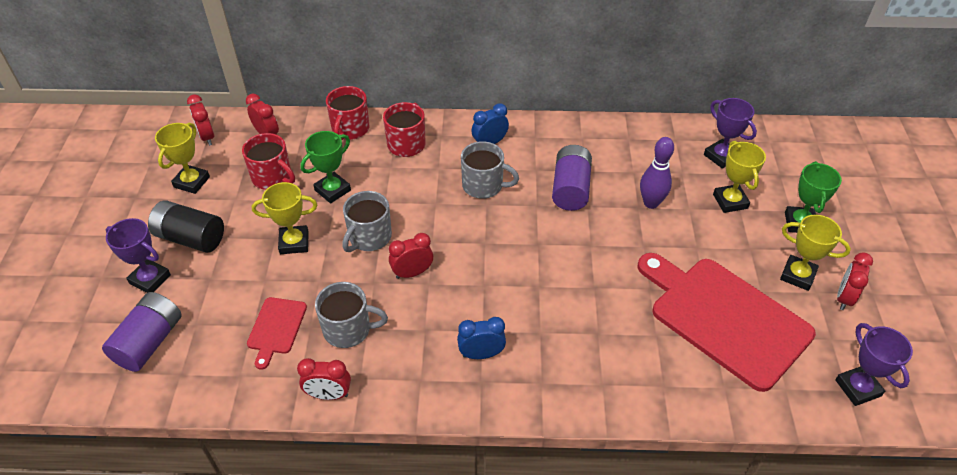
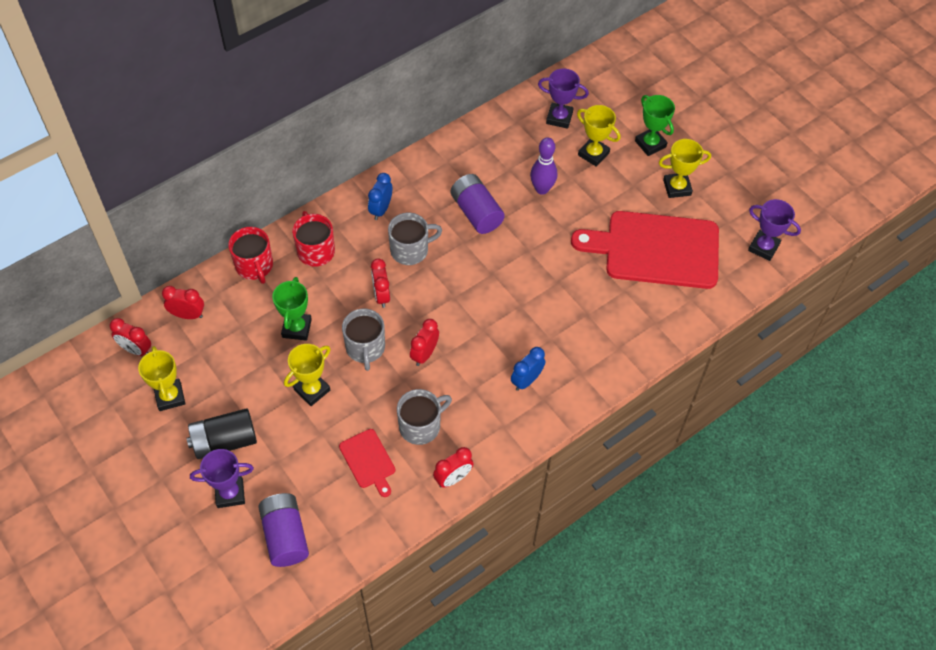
camera: 40 degrees left, 10 degrees up
red mug [242,133,295,190] -> none
red clock [837,252,873,310] -> red clock moved to [371,258,390,308]

